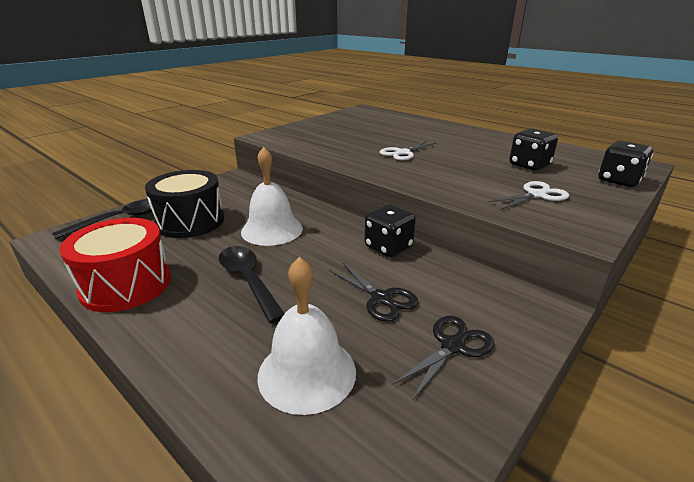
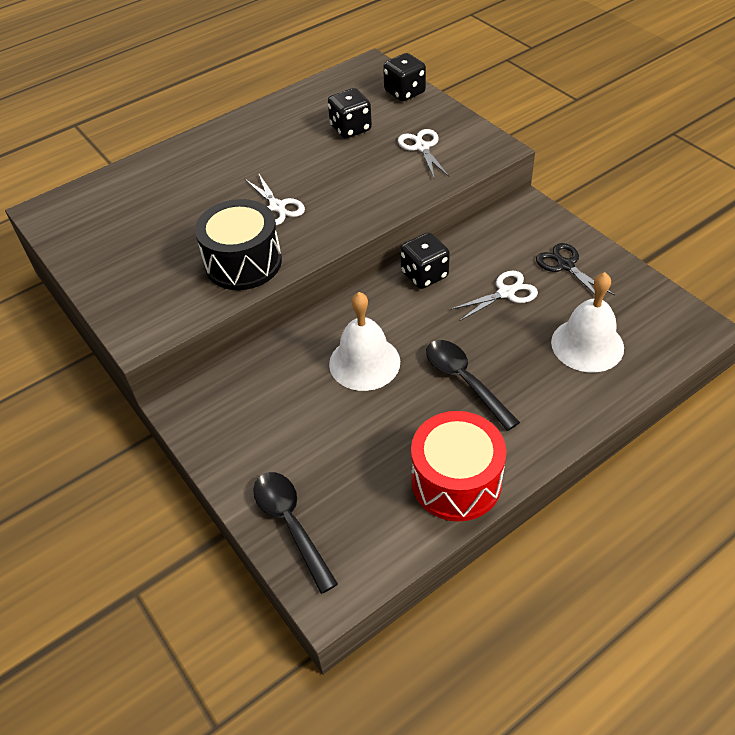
camera: 75 degrees left, 20 degrees up
black drum [145,170,224,238] -> black drum moved to [195,199,282,290]
black spoon [219,246,285,323] -> black spoon turned 75 degrees clockwise [426,340,520,431]
black scissors [329,263,419,322] -> white scissors [450,271,538,321]

